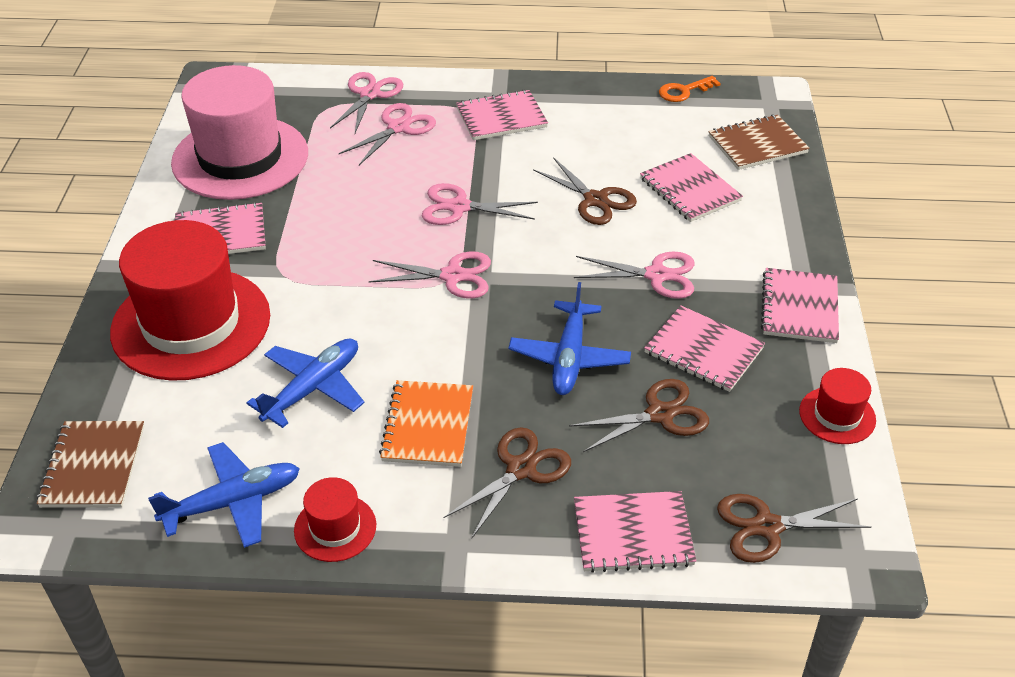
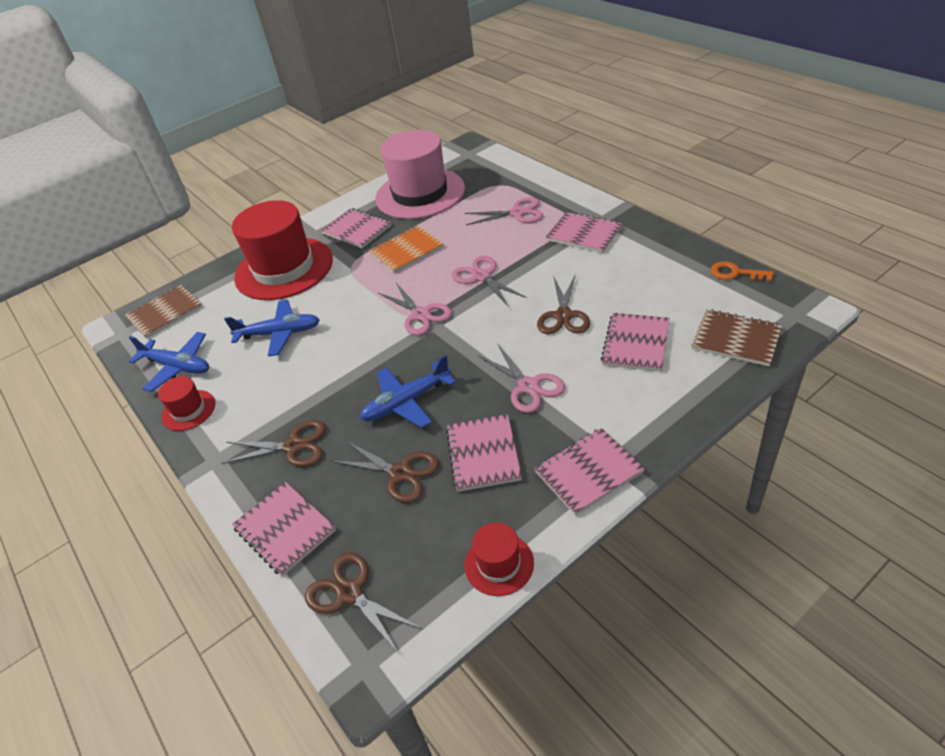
camera: 55 degrees right, 0 degrees up
pink scissors [330,72,403,133] -> none
orange notebook [379,380,473,467] -> orange notebook moved to [369,226,444,273]

